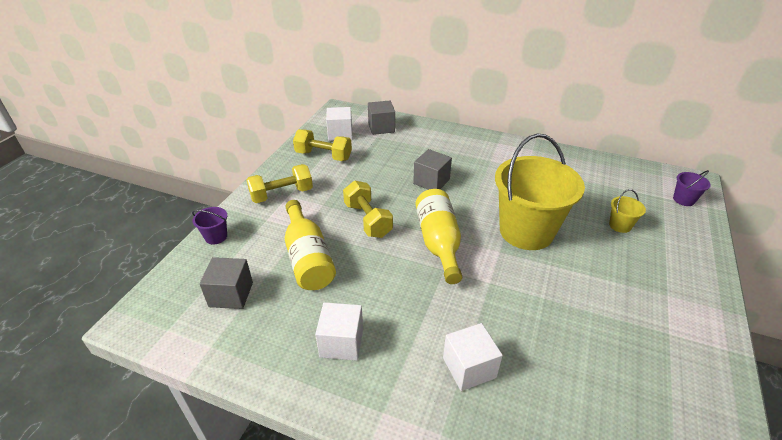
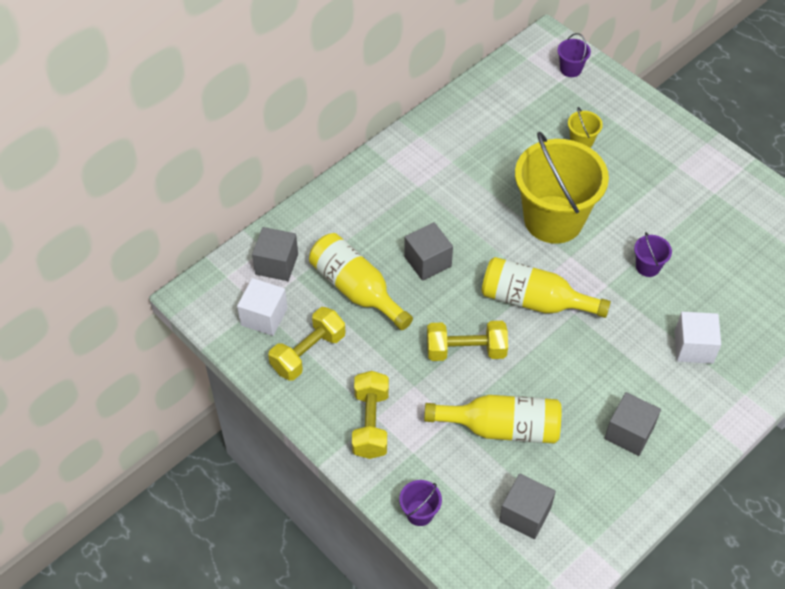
camera: 65 degrees left, 15 degrees up
white cube [315,302,363,361] -> grey cube [604,392,661,456]
none -> yellow bottle [309,233,413,330]
none -> purple bucket [634,232,672,277]

